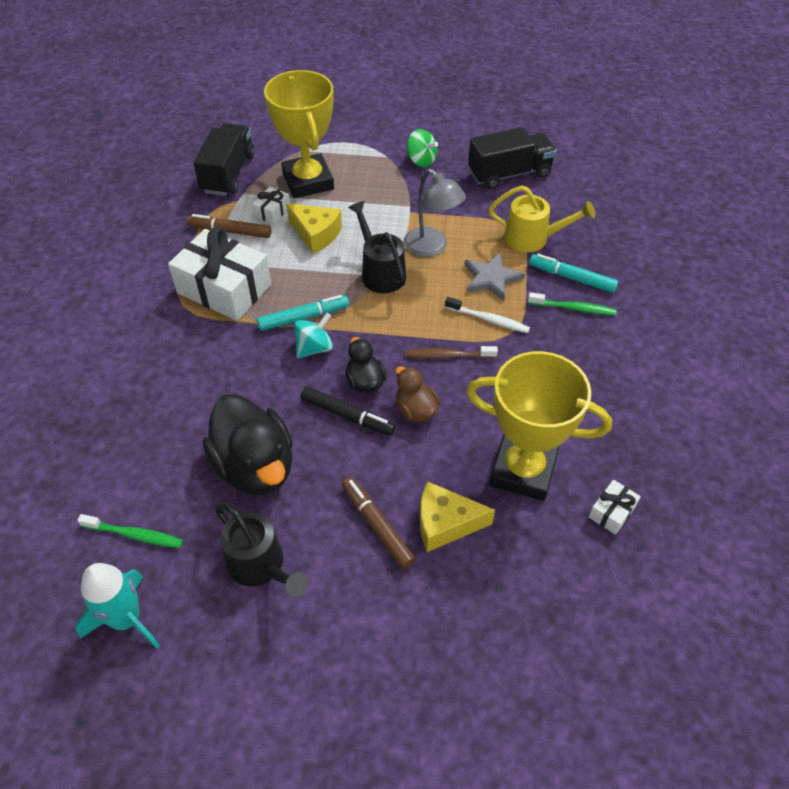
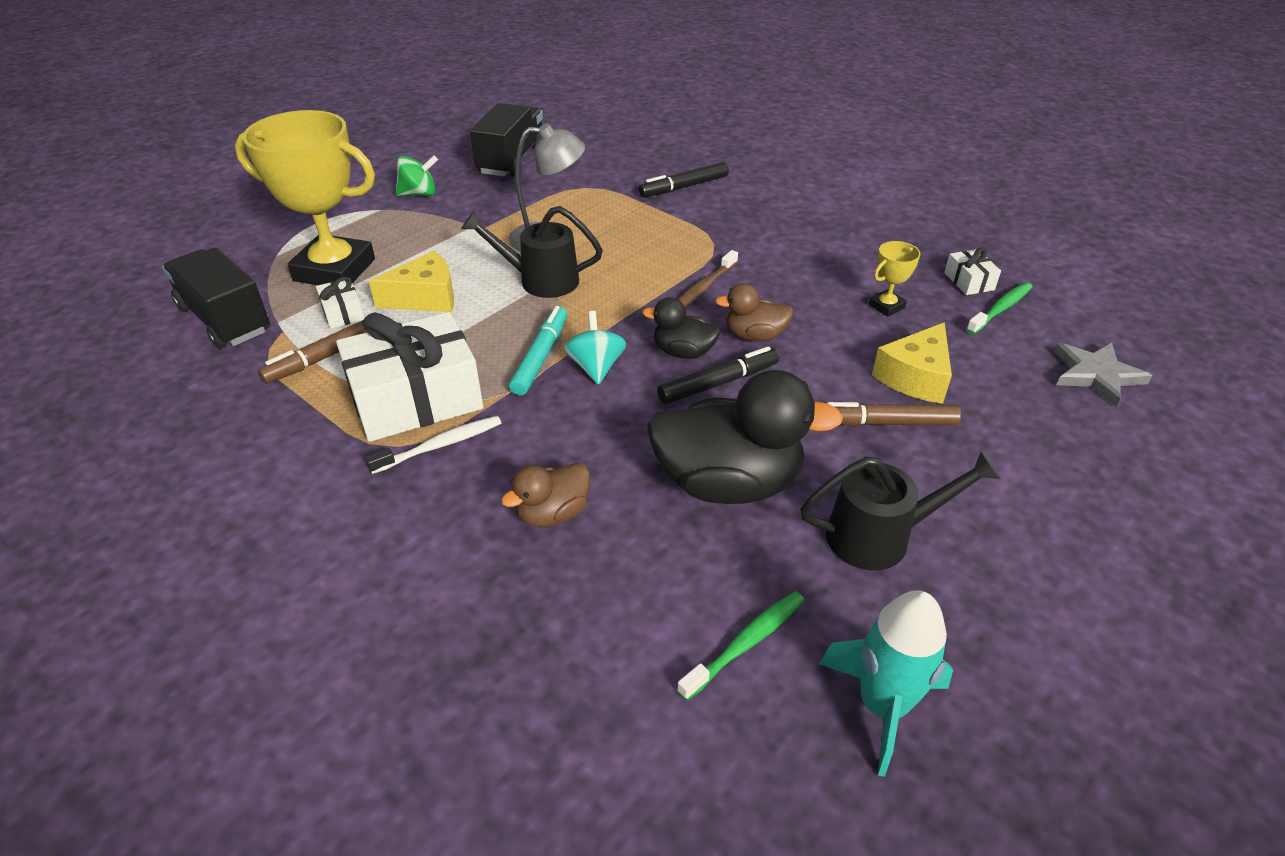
camera: 55 degrees left, 10 degrees down
white toothbrush [445,297,530,333] -> white toothbrush moved to [365,416,501,474]
grey star [464,253,525,301] -> grey star moved to [1054,343,1152,407]
yellow trophy [466,351,612,501] -> yellow trophy [868,241,920,317], size x0.41
yellow watering can [489,185,596,252] -> none
green toothbrush [528,292,616,315] -> green toothbrush moved to [966,282,1033,335]
turquoise marker [529,254,618,293] -> black marker [639,162,729,197]
none -> brown duck [501,463,590,527]

